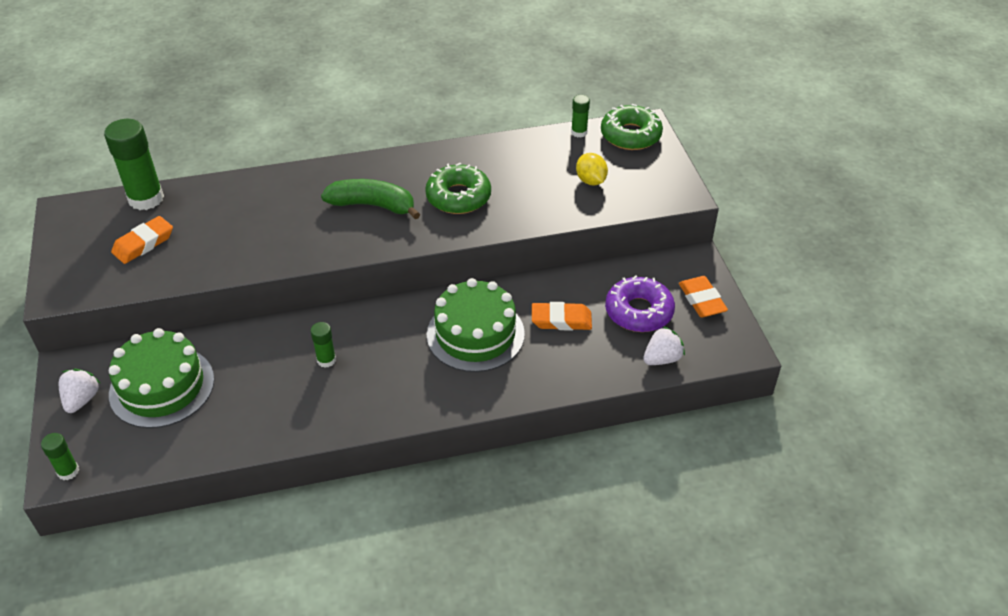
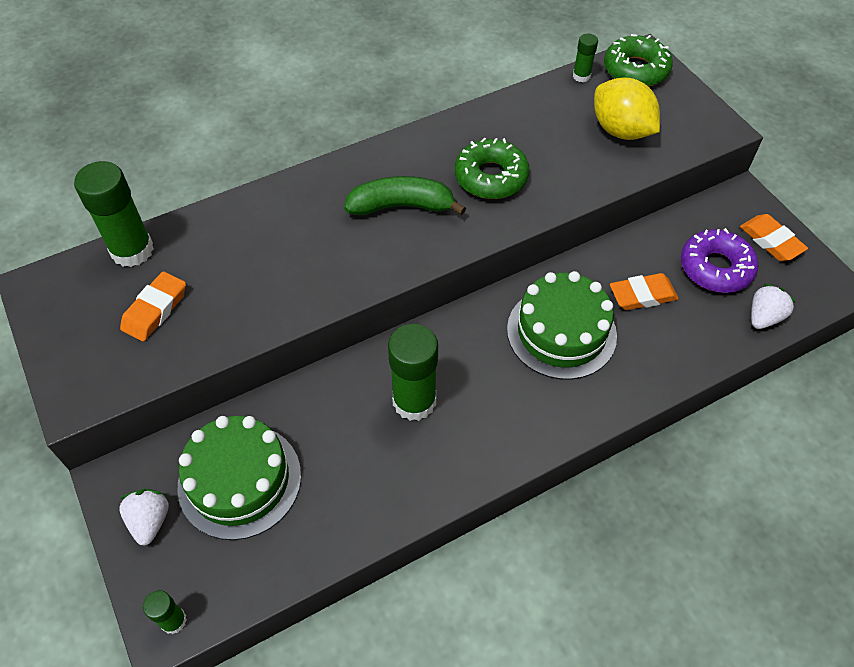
camera: 15 degrees left, 10 degrees up
green glue stick [310,322,336,368] -> green glue stick [388,324,438,421], size x2.00
yellow lemon [576,153,608,185] -> yellow lemon [594,78,660,140], size x1.68

